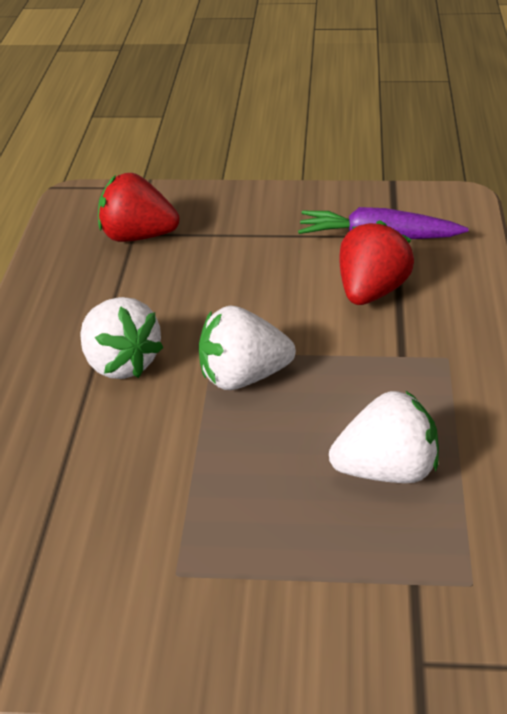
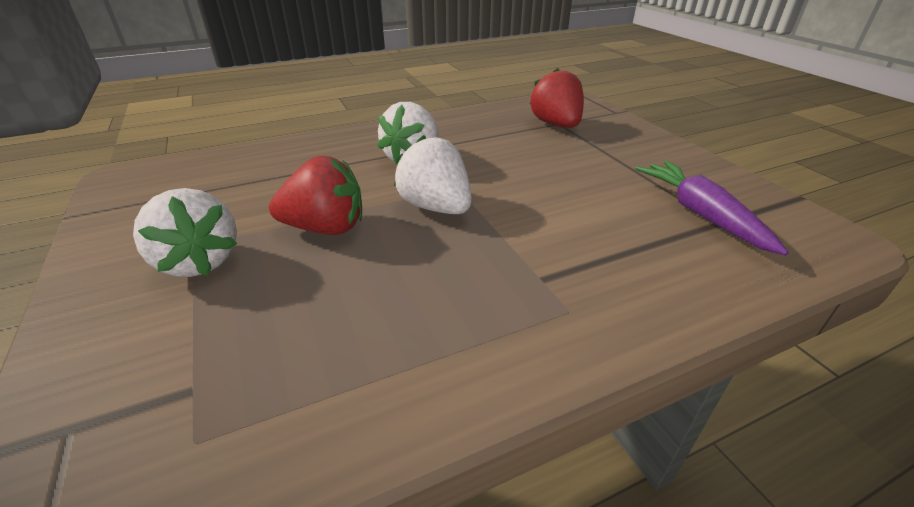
camera: 60 degrees right, 0 degrees up
white strawberry [329,391,439,483] -> white strawberry moved to [133,188,237,277]
red strawberry [339,220,414,305] -> red strawberry moved to [269,156,362,235]

